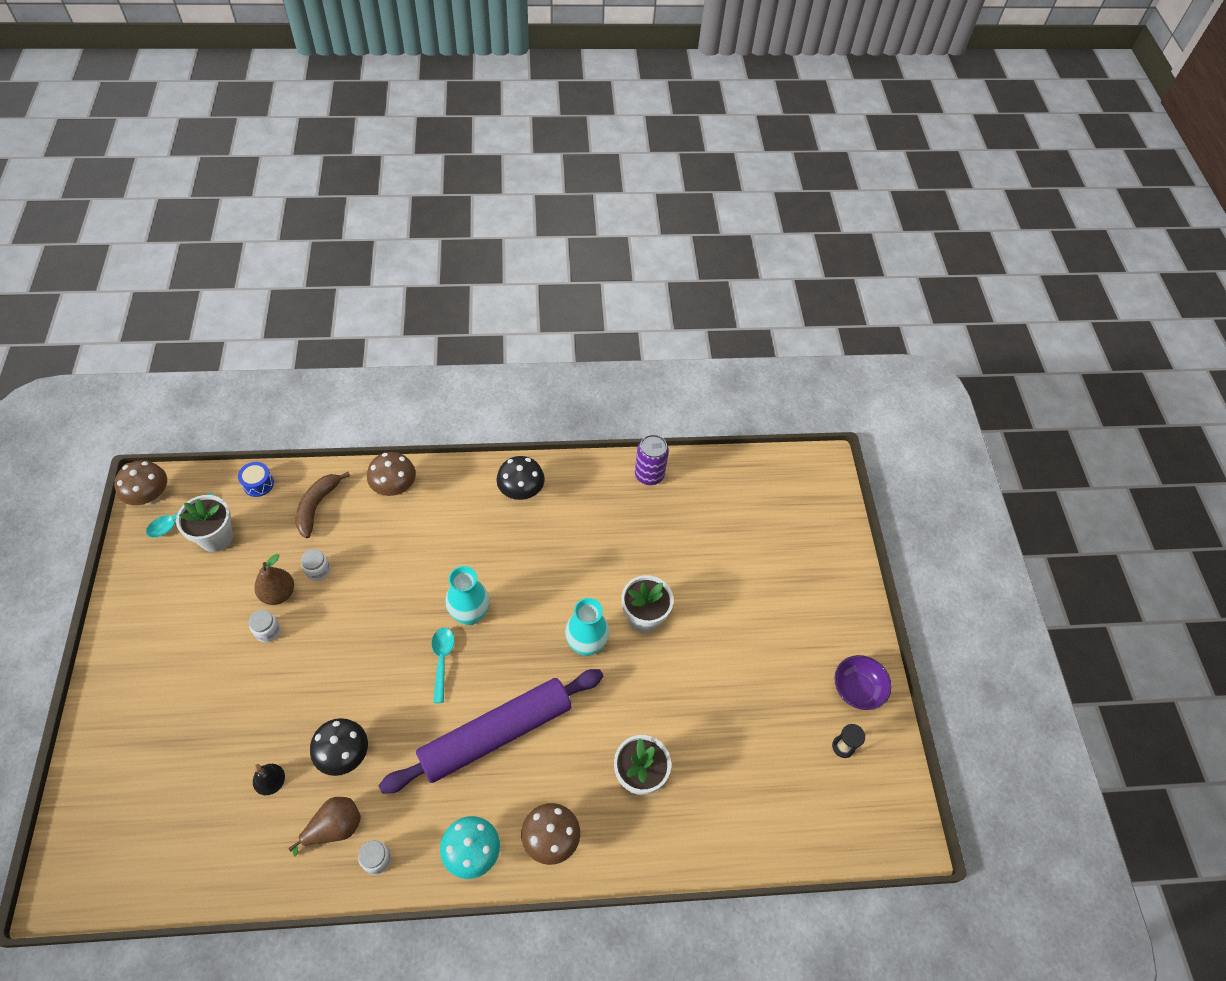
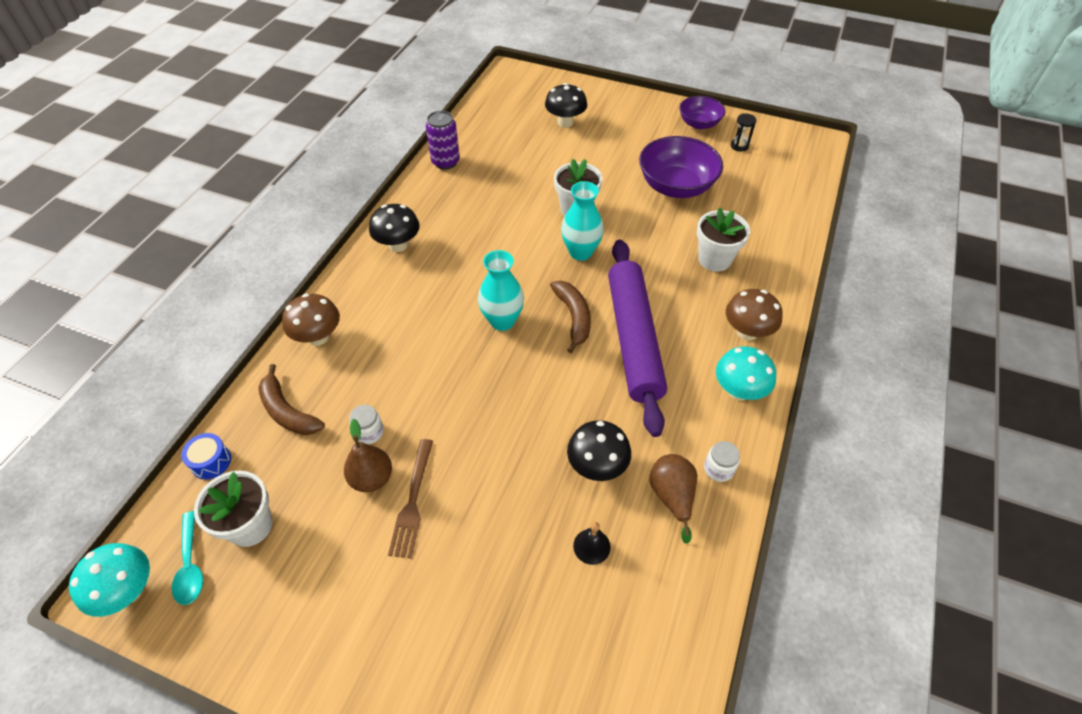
camera: 60 degrees left, 5 degrees down
brown mushroom [114,460,167,505] -> turquoise mushroom [69,543,150,617]
white jar [249,610,280,642] -> brown fork [388,439,433,558]
turquoise spoon [432,628,454,703] -> none
none -> black mushroom [545,83,587,127]
none -> brown banana [550,281,591,353]
none -> purple bowl [639,136,723,198]

